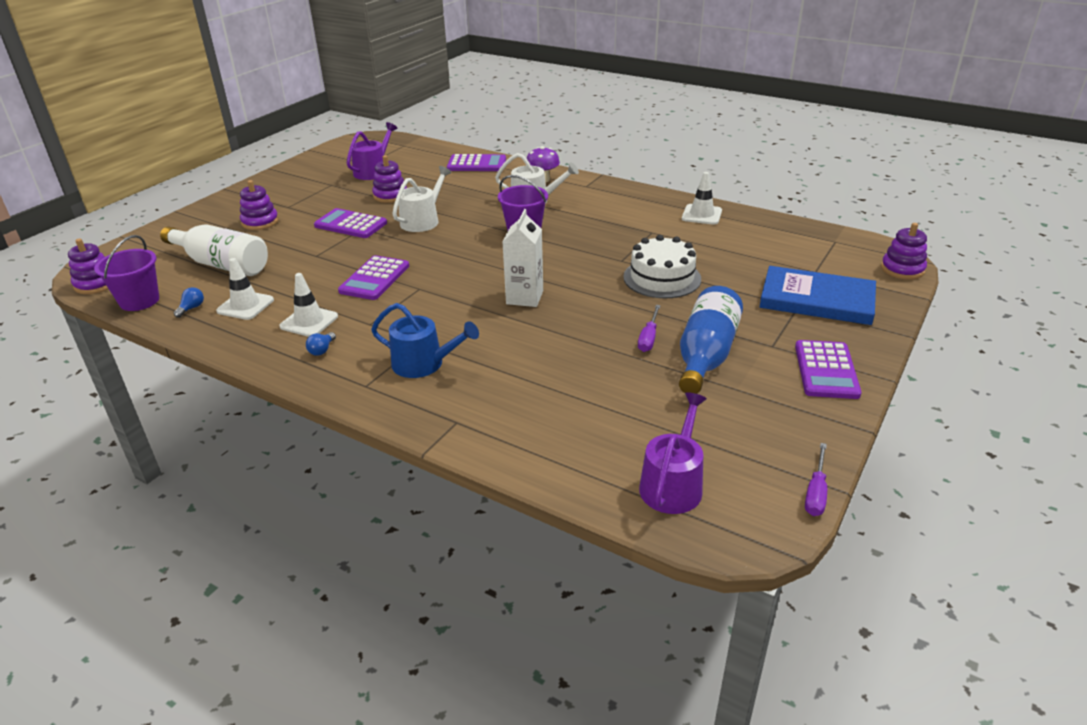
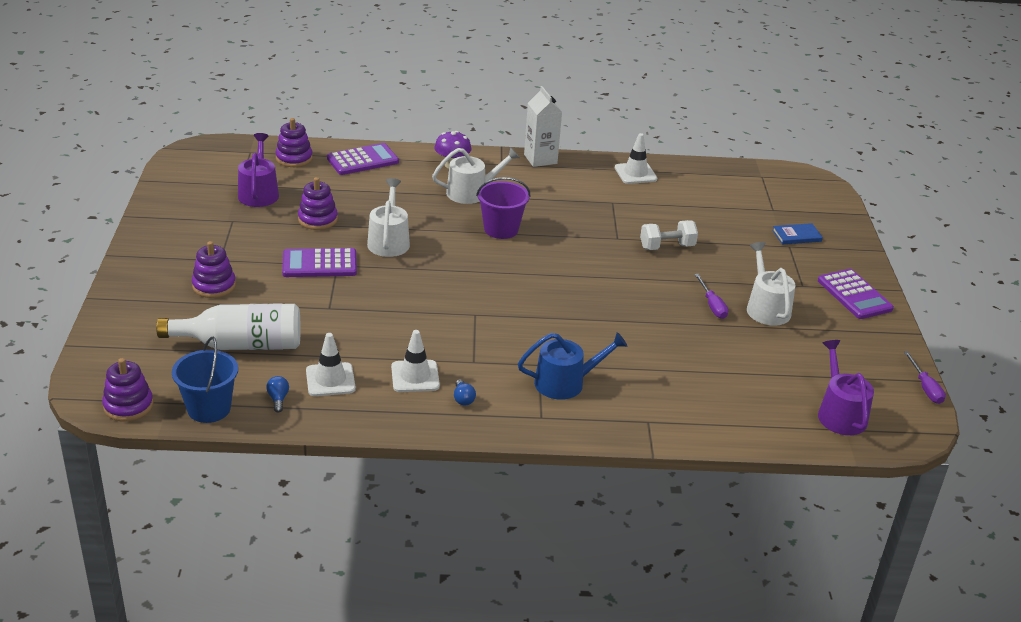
camera: 35 degrees left, 0 degrees up
purple bucket [94,235,159,311] -> blue bucket [172,337,238,423]
purple calculator [338,255,409,300] -> none
white carton [502,209,543,307] -> white carton moved to [524,86,562,167]
white cake [623,235,701,298] -> white dumbbell [640,220,698,250]
blue bottle [679,286,743,394] -> white watering can [747,242,795,326]
blue book [760,266,876,325] -> blue book [772,223,823,245], size x0.46
purple stacking toy [881,223,927,280] -> purple stacking toy moved to [275,118,313,167]

